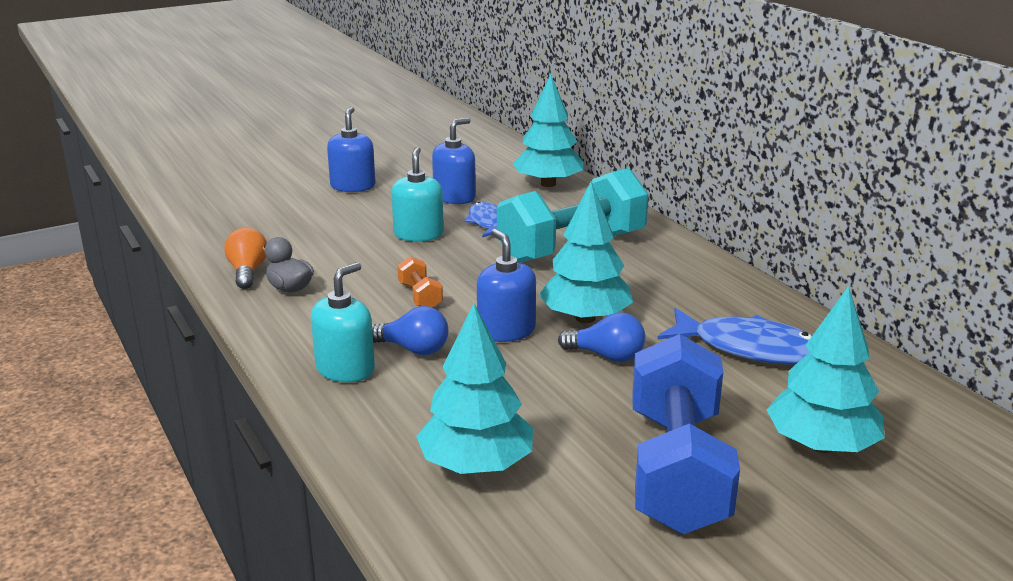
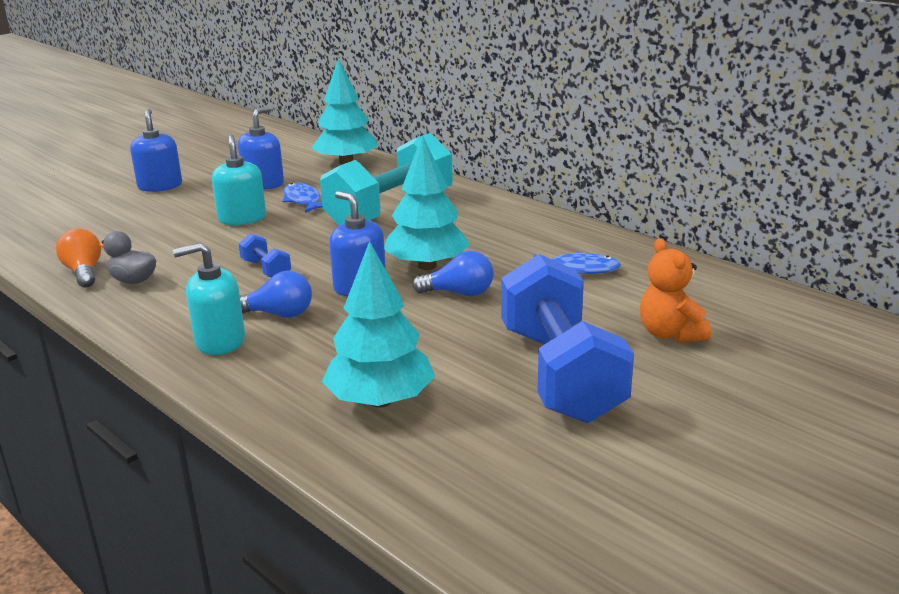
camera: 15 degrees left, 0 degrees up
turquoise soap dispenser [311,262,375,382] -> turquoise soap dispenser turned 120 degrees counterclockwise [173,242,245,355]
orange dumbbell [397,256,443,308] -> blue dumbbell [239,233,291,277]
blue fish [658,308,812,365] -> blue fish [533,252,621,274], size x0.61
turquoise tree [766,286,885,453] -> orange teddy bear [640,238,711,343]

